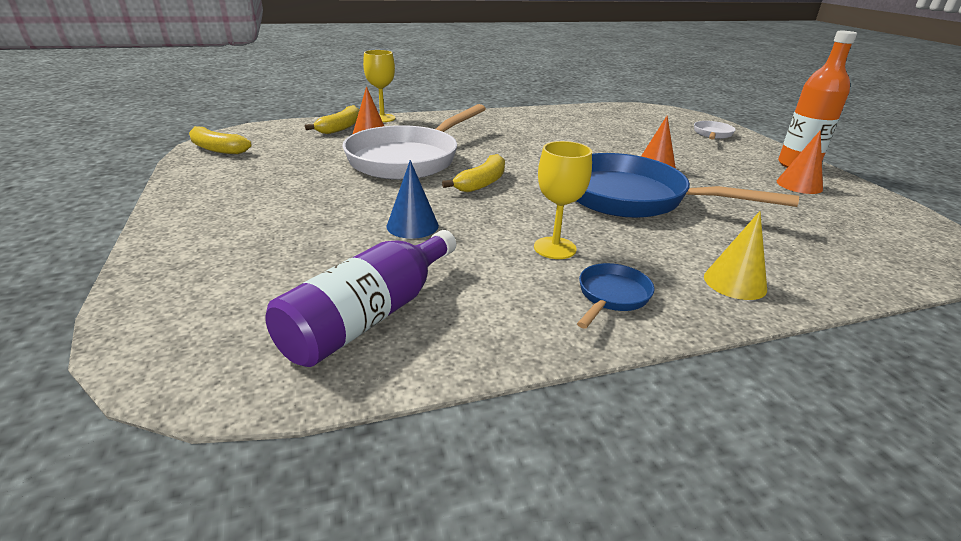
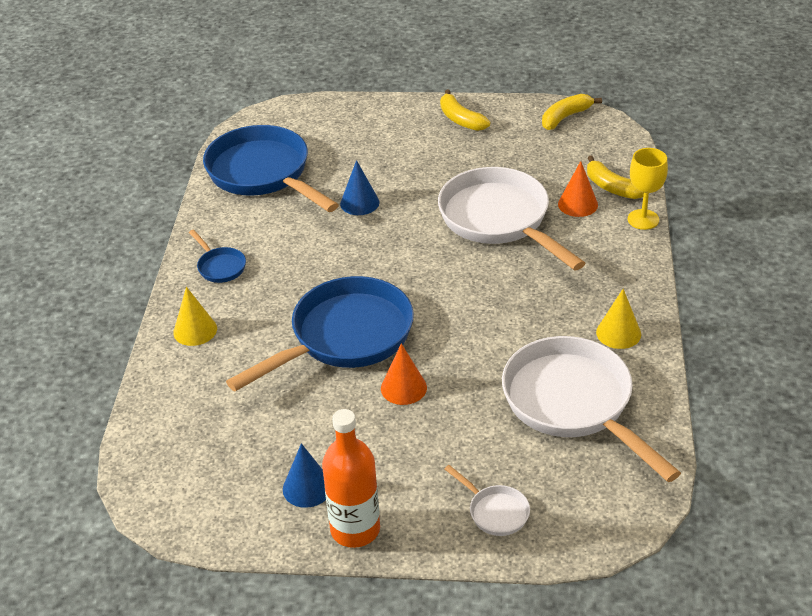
camera: 115 degrees right, 10 degrees up
purple bottle [265,230,456,367] -> blue pan [203,125,339,212]
yellow banana [442,154,505,192] -> yellow banana moved to [440,89,490,131]
yellow goblet [534,141,592,259] -> none
orange cone [777,130,823,194] -> blue cone [283,443,326,508]
none -> white pan [502,336,681,482]
none -> yellow cone [596,289,641,349]

